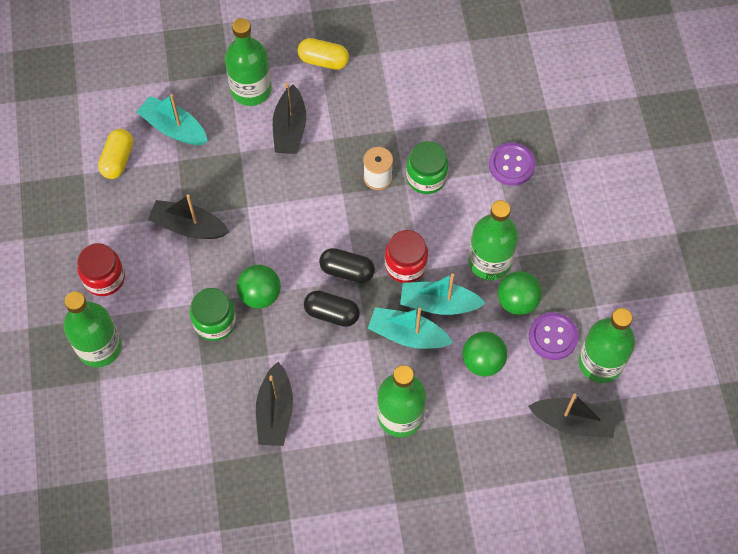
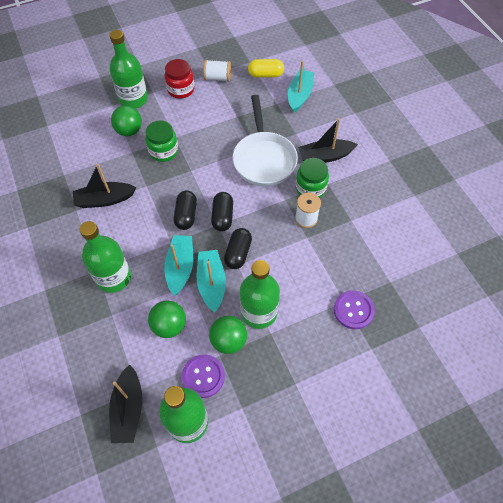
camera: 75 degrees right, 5 degrees down
black boat [148,194,229,239] -> none
green bottle [225,18,272,106] -> none
green ball [237,265,281,309] -> green ball moved to [111,105,142,136]
yellow capsule [297,38,349,70] -> none
red jar [385,230,428,283] -> black capsule [224,228,252,269]
green jar [406,141,449,194] -> green jar moved to [296,158,329,198]
none -> white spool [203,60,231,82]
none -> white pan [233,95,298,186]

